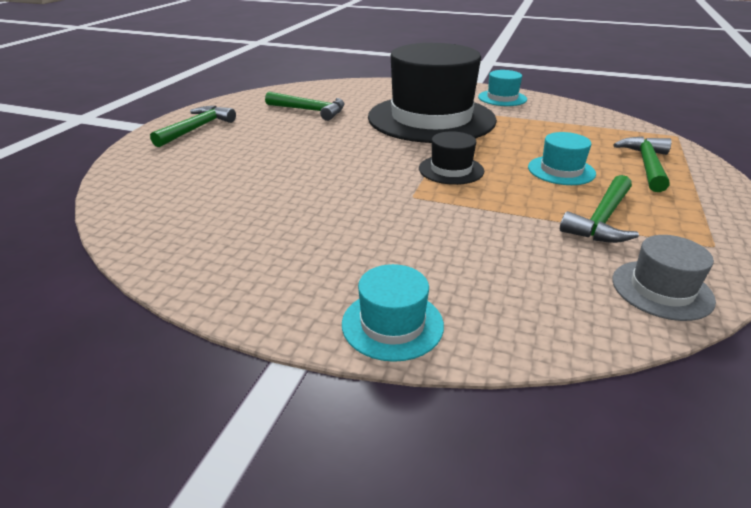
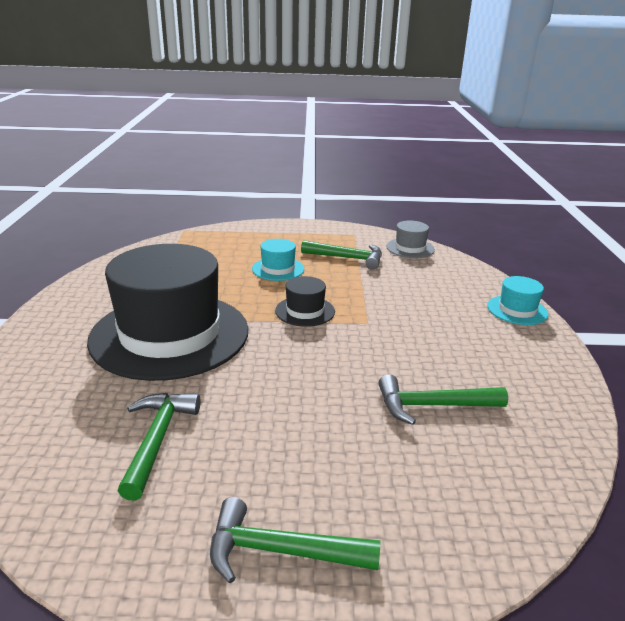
camera: 110 degrees left, 5 degrees down
turquoise hat [478,70,527,106] -> none
green hammer [613,136,671,192] -> green hammer moved to [378,374,508,425]

